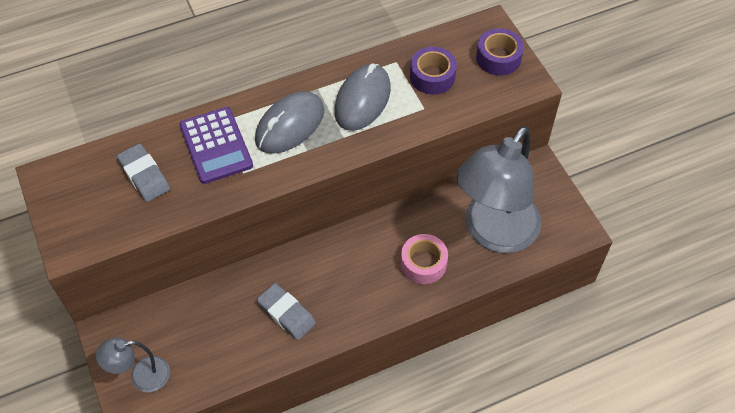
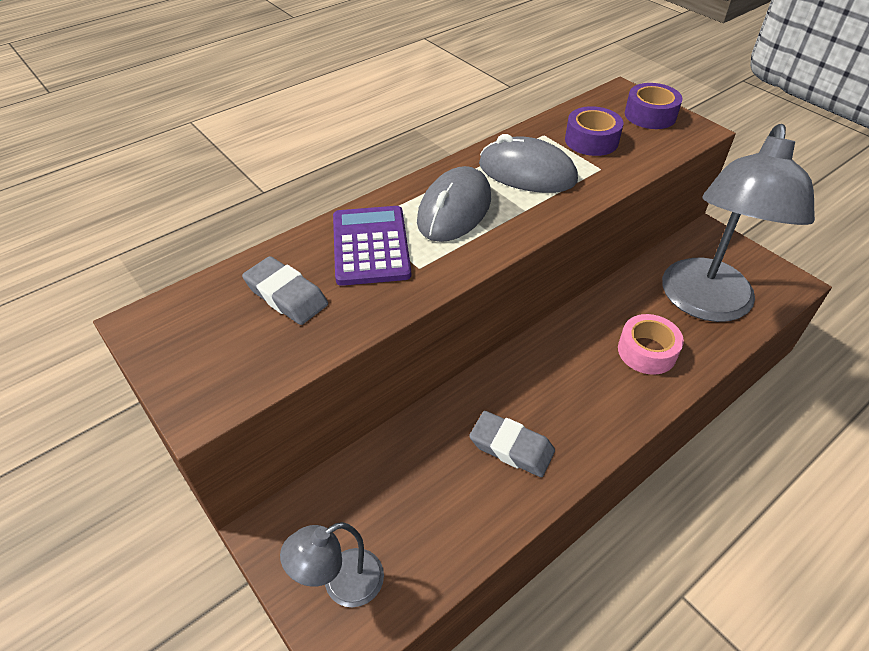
camera: 15 degrees left, 10 degrees down
purple calculator [179,107,253,184] -> purple calculator turned 150 degrees counterclockwise [333,206,411,286]
grey mouse [334,63,391,131] -> grey mouse turned 75 degrees counterclockwise [479,134,578,193]

